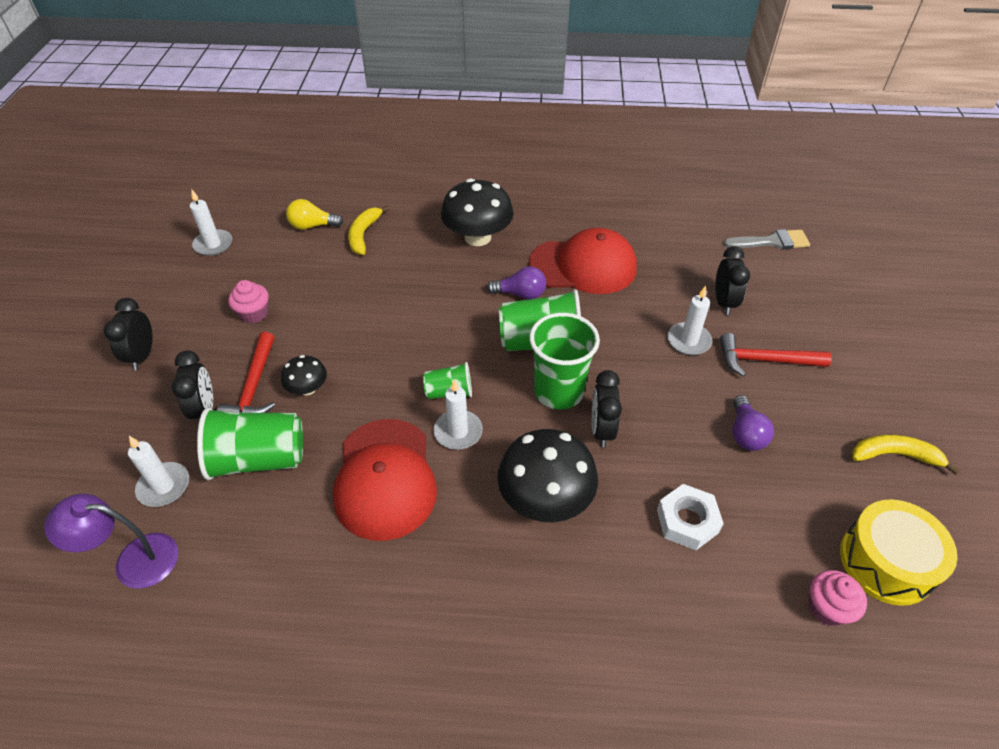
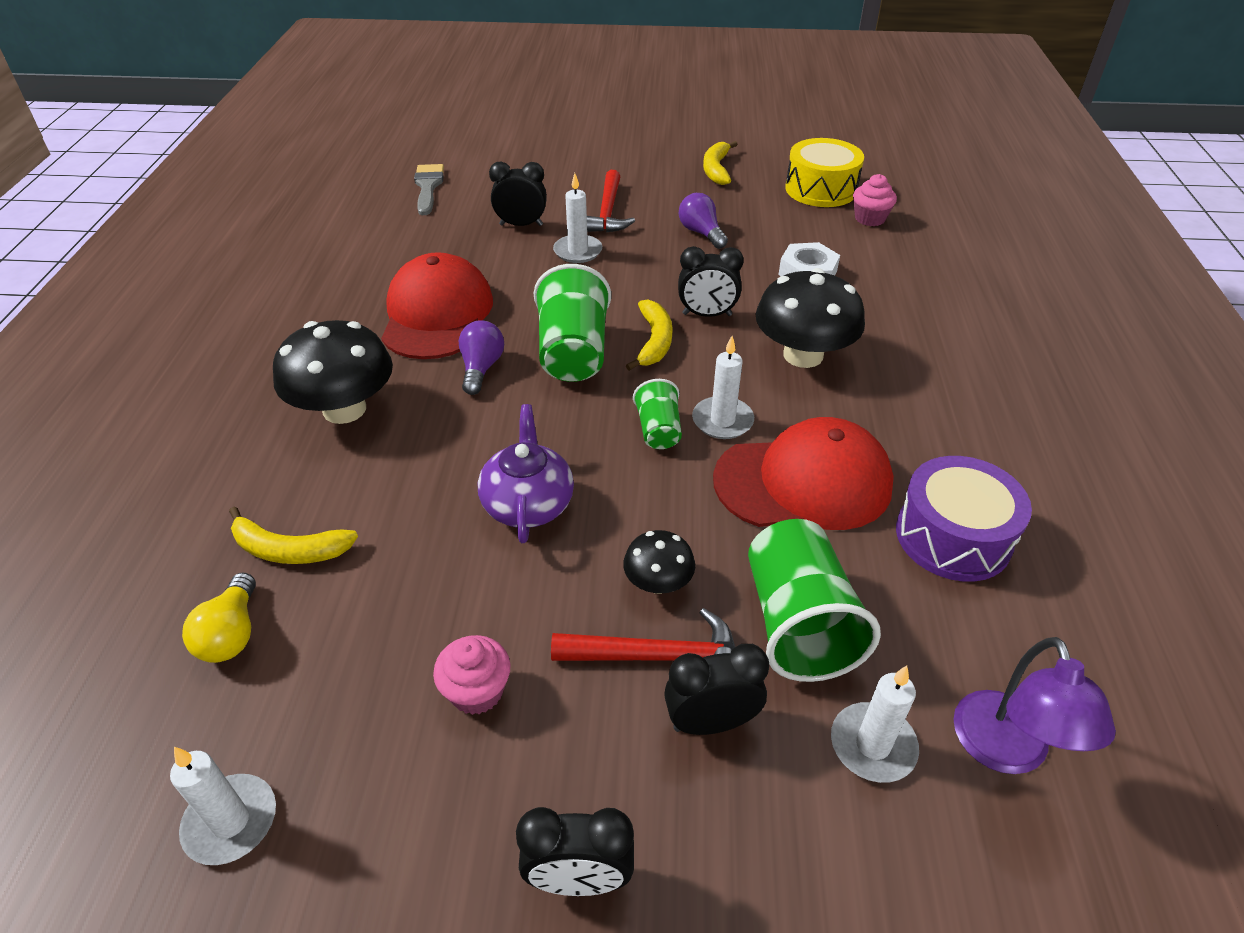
camera: 90 degrees left, 5 degrees down
green cup [529,313,600,410] -> yellow banana [626,300,673,371]
purple light bulb [733,395,774,451] -> purple light bulb turned 120 degrees counterclockwise [679,193,728,249]
none -> purple teapot [478,404,574,543]
none -> purple drum [896,456,1032,582]

